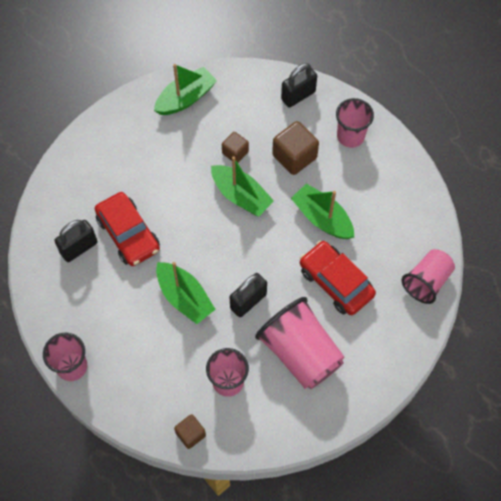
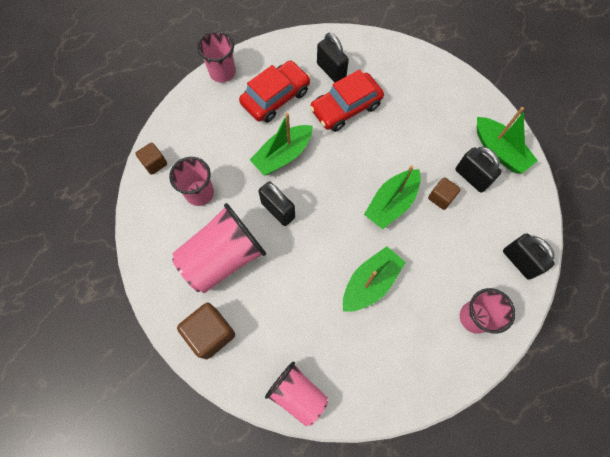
camera: 90 degrees right, 5 degrees up
brown cube [272,121,319,175] -> brown cube moved to [177,303,235,359]
red car [300,241,376,315] -> red car moved to [239,60,310,122]
none -> black padlock [455,147,502,193]

